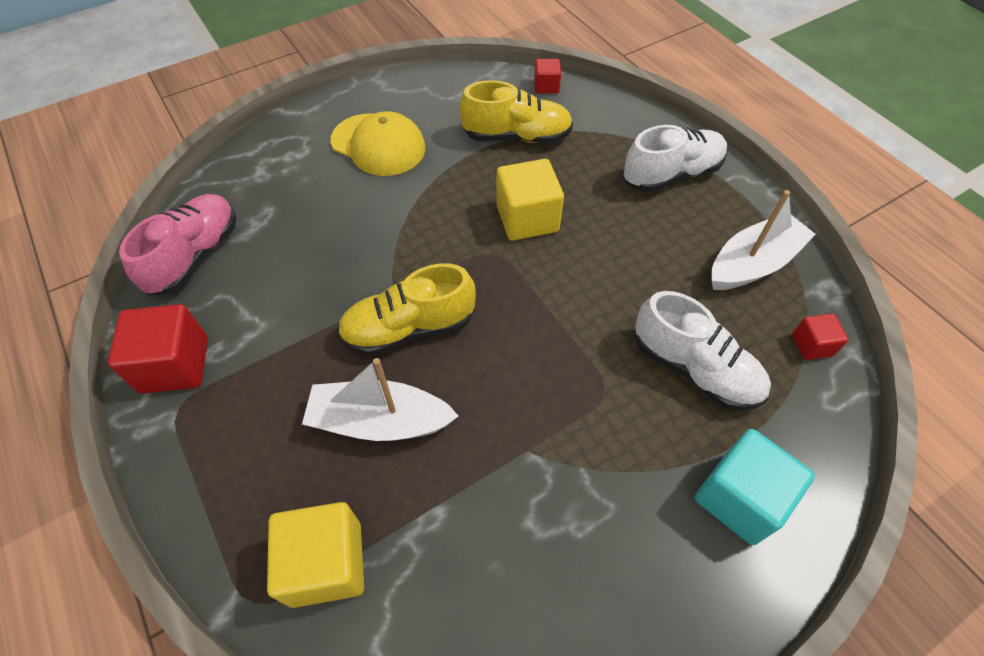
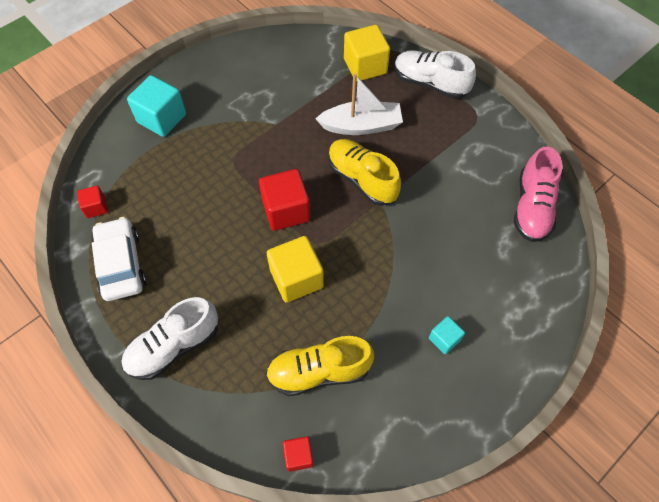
camera: 170 degrees right, 5 degrees up
red cube [108,304,208,394] -> red cube moved to [259,169,310,231]
yellow cap [331,111,425,176] -> turquoise cube [429,316,465,354]
yellow shoe [337,263,476,356] -> yellow shoe turned 105 degrees counterclockwise [328,139,401,206]
white shoe [635,291,771,411] -> white shoe moved to [394,50,476,99]
white boat [712,190,816,290] -> white car [91,217,147,301]

